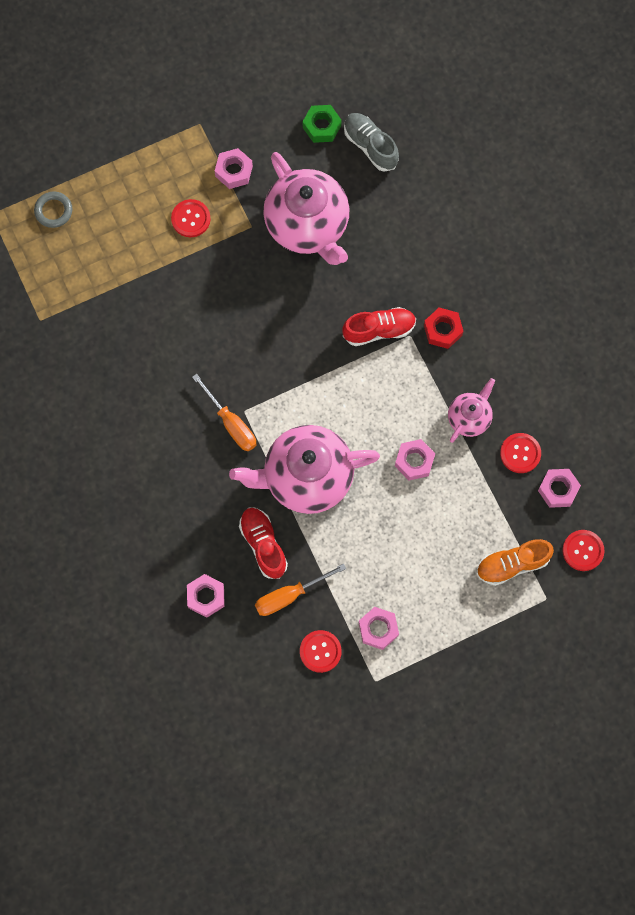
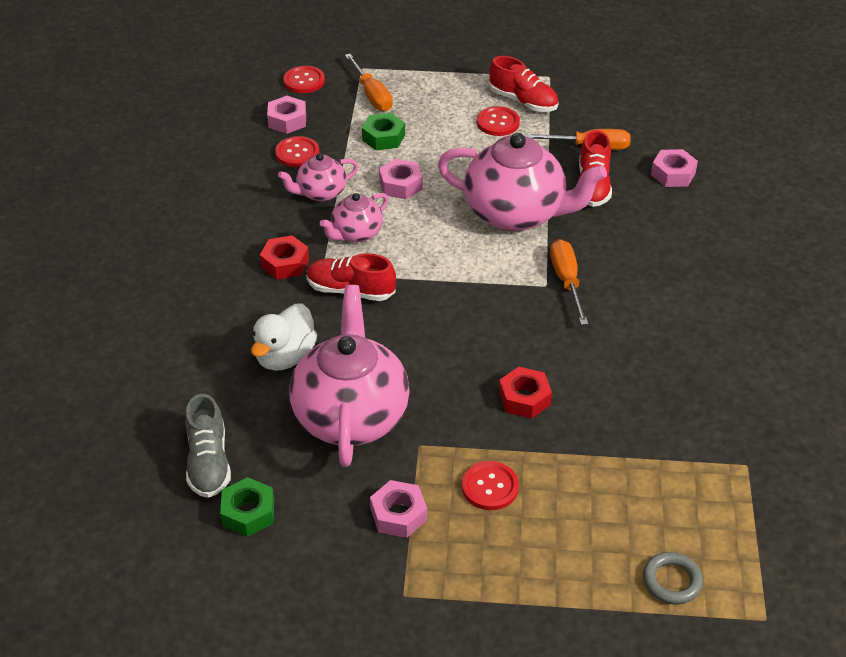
camera: 150 degrees left, 30 degrees down
red button [300,630,342,673] -> red button moved to [477,106,520,136]
pink nut [359,607,399,650] -> red shoe [489,56,559,112]
orange shoe [476,539,554,586] -> orange screwdriver [345,54,393,111]
none -> white duck [251,303,317,371]
none -> pink teapot [320,193,388,242]
none -> green nut [362,113,405,150]
none -> red nut [499,367,552,419]

